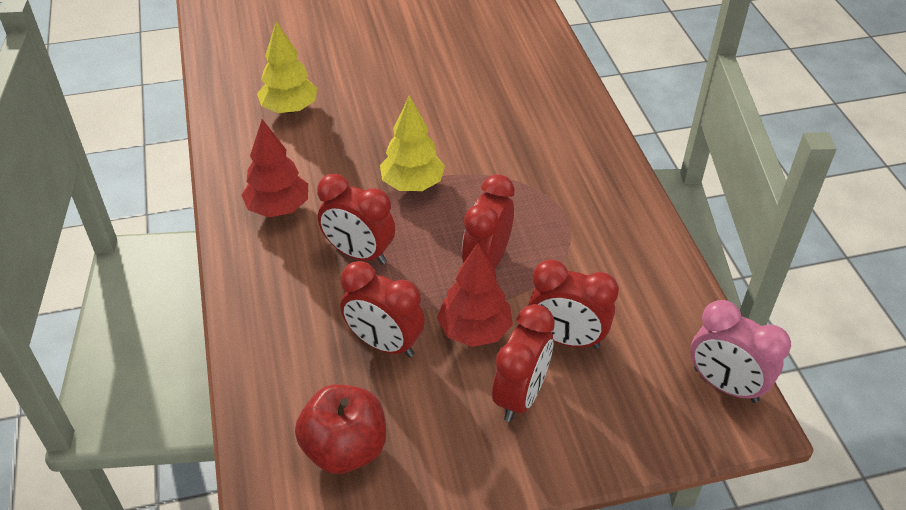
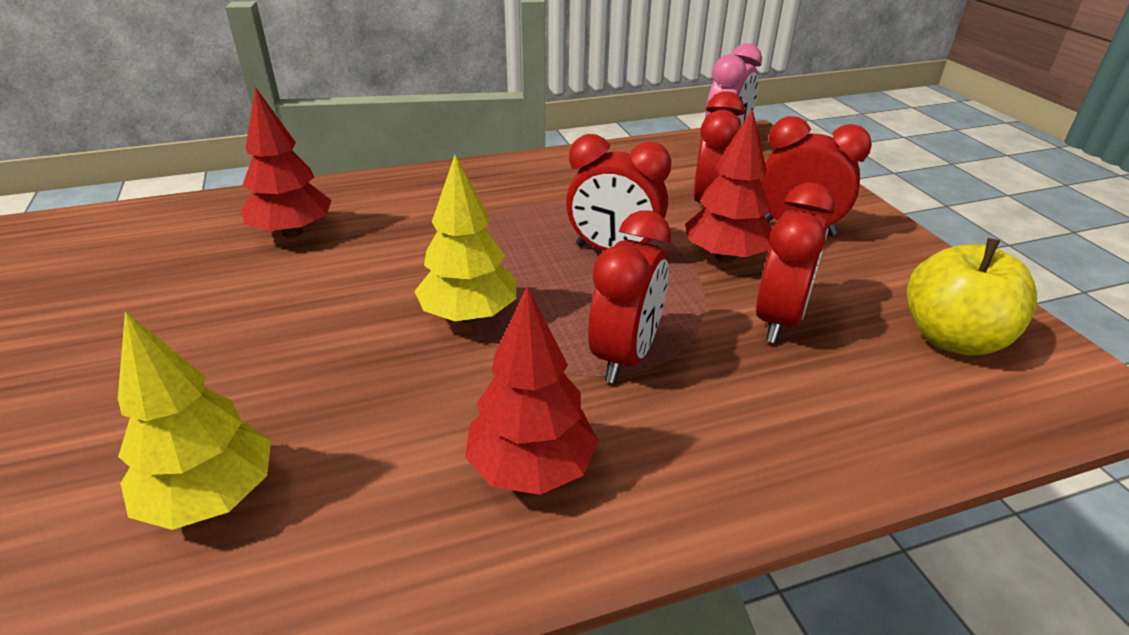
camera: 95 degrees left, 10 degrees down
red apple [295,384,386,474] -> yellow apple [907,238,1037,355]
none -> red tree [241,87,331,238]

